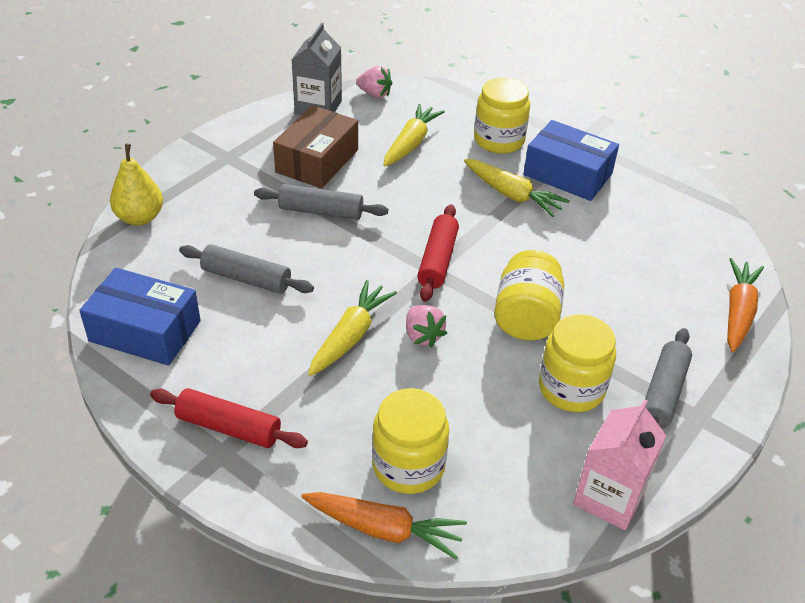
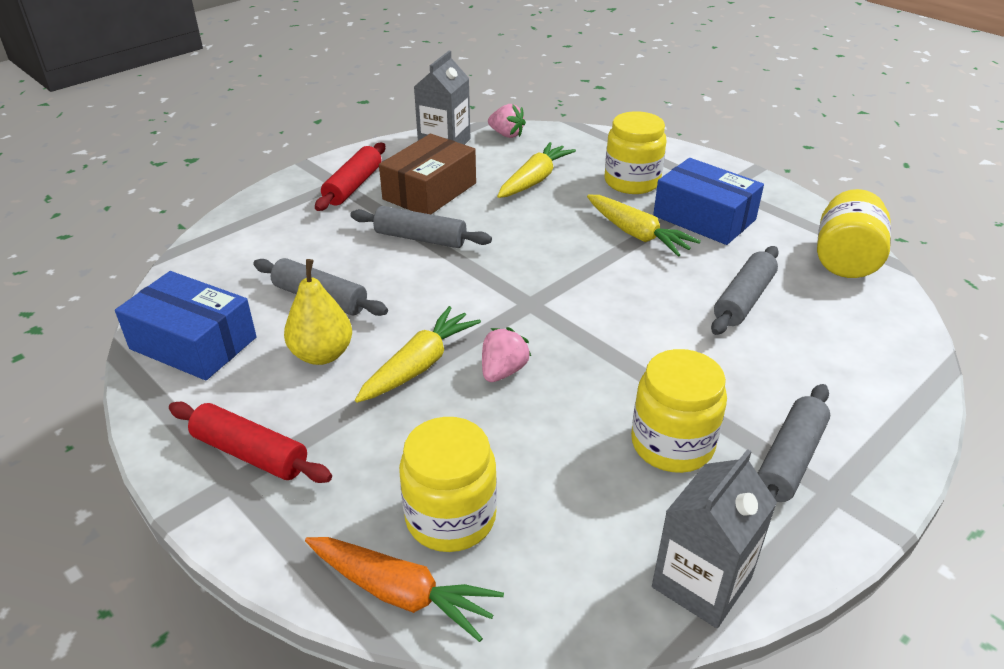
camera: 10 degrees right, 5 degrees down
yellow pear [110,144,163,225] -> yellow pear moved to [284,259,352,365]
pink strawberry [406,305,447,348] -> pink strawberry turned 135 degrees counterclockwise [482,327,531,382]
red rolling pin [417,204,459,302] -> red rolling pin moved to [315,143,385,211]
yellow jar [494,250,564,340] -> yellow jar moved to [817,189,891,278]
pink carton [573,399,667,530] -> grey carton [652,449,777,628]
orange carrot [727,258,764,352] -> none
none -> grey rolling pin [711,246,779,335]

